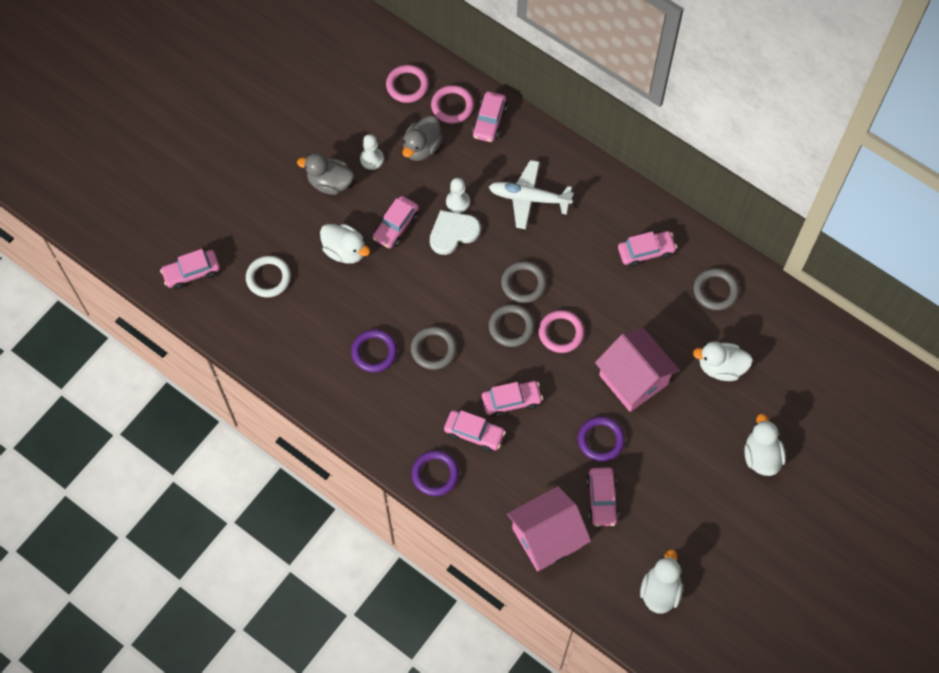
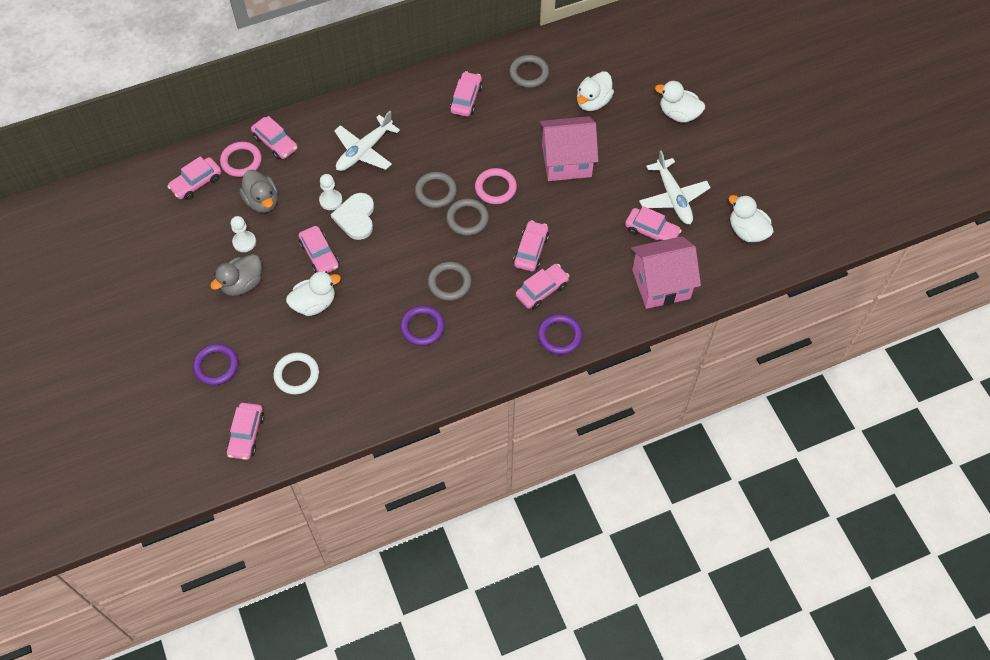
camera: 60 degrees left, 5 degrees down
pink ring [386,65,429,103] -> pink car [167,156,221,200]
pink house [507,486,591,572] -> pink house turned 75 degrees clockwise [631,236,701,309]
purple ring [578,416,625,461] -> purple ring moved to [193,344,239,386]
none -> white plane [639,151,711,224]

